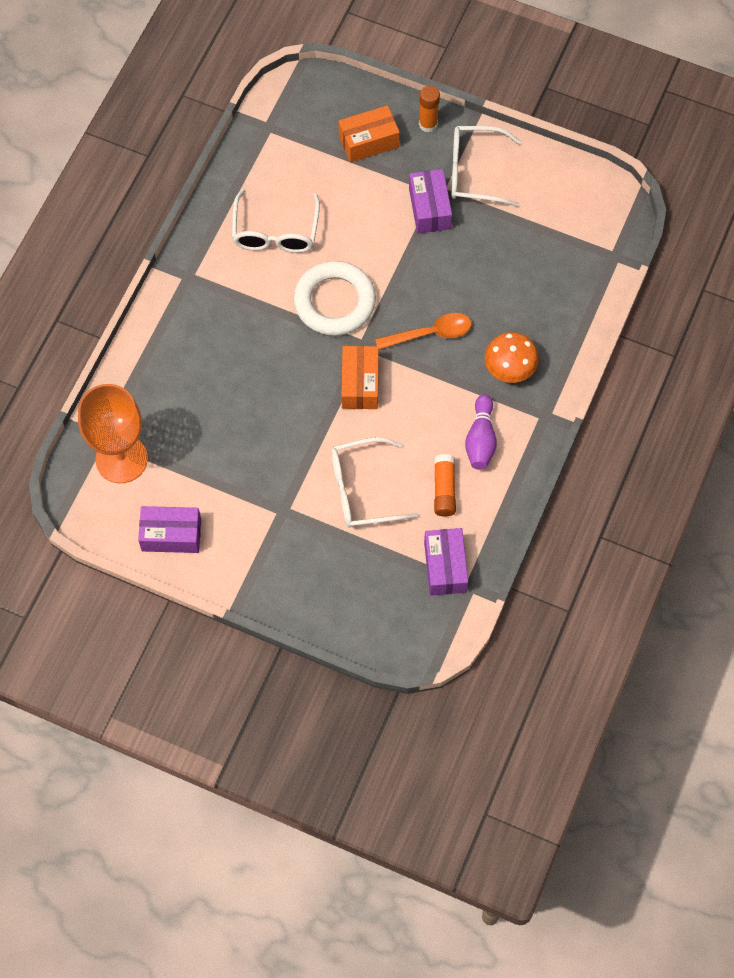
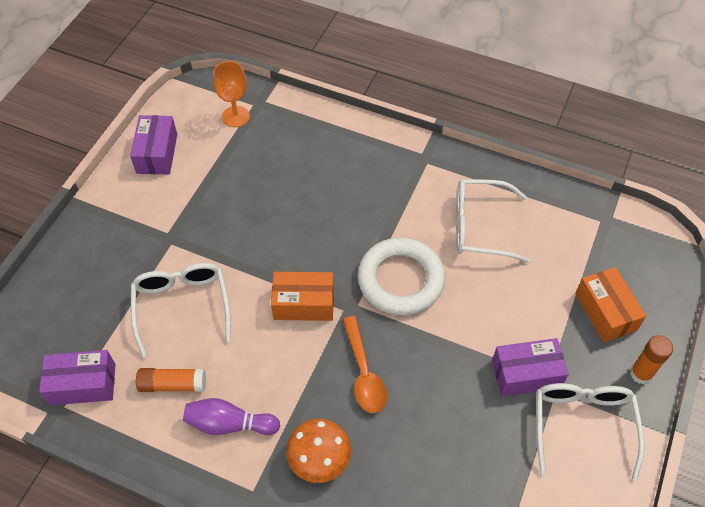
camera: 90 degrees right, 10 degrees down
orange goblet [78,384,148,483] -> orange goblet [213,61,250,127], size x0.59

